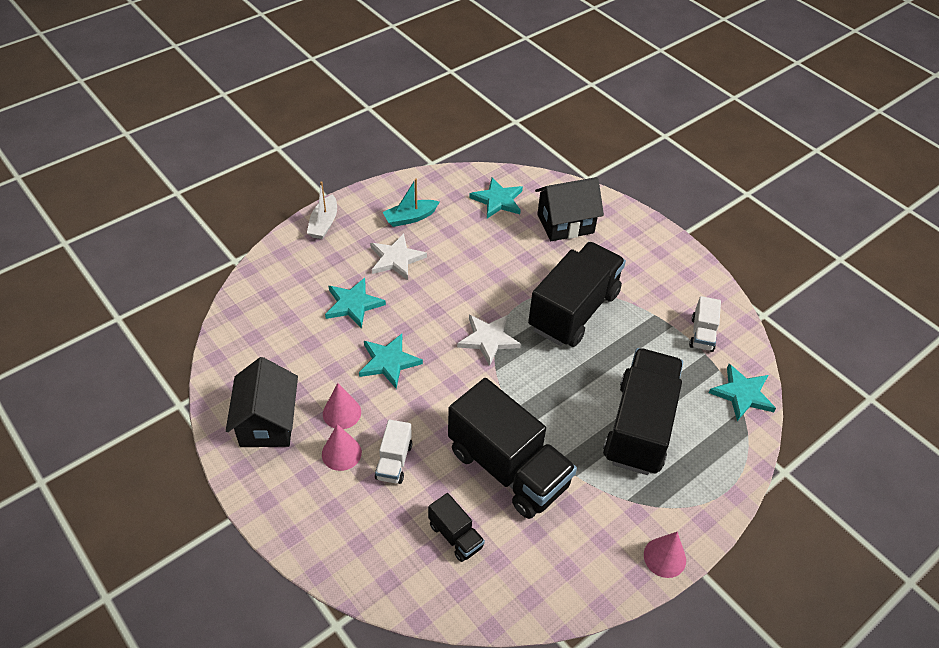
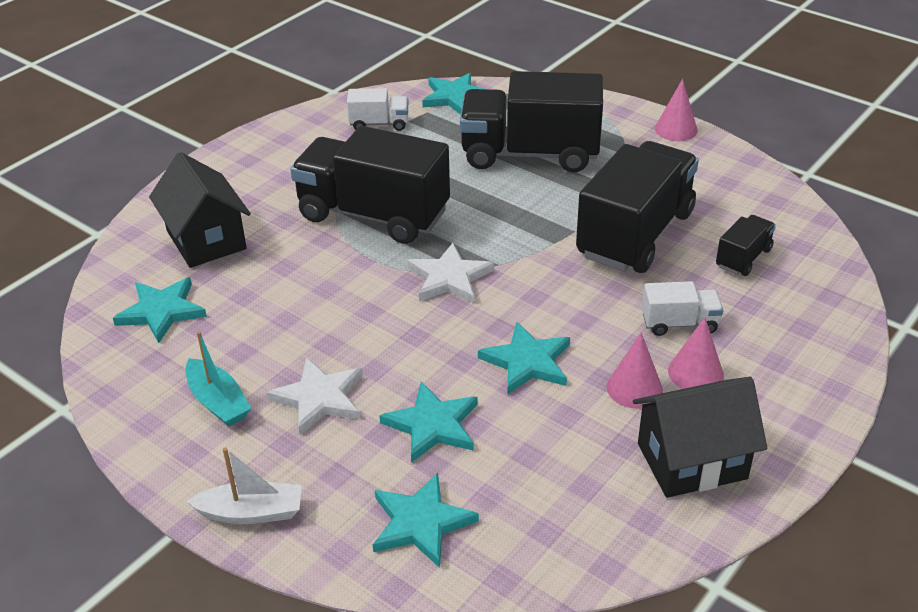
camera: 100 degrees left, 10 degrees down
none -> turquoise star [373,473,479,568]

